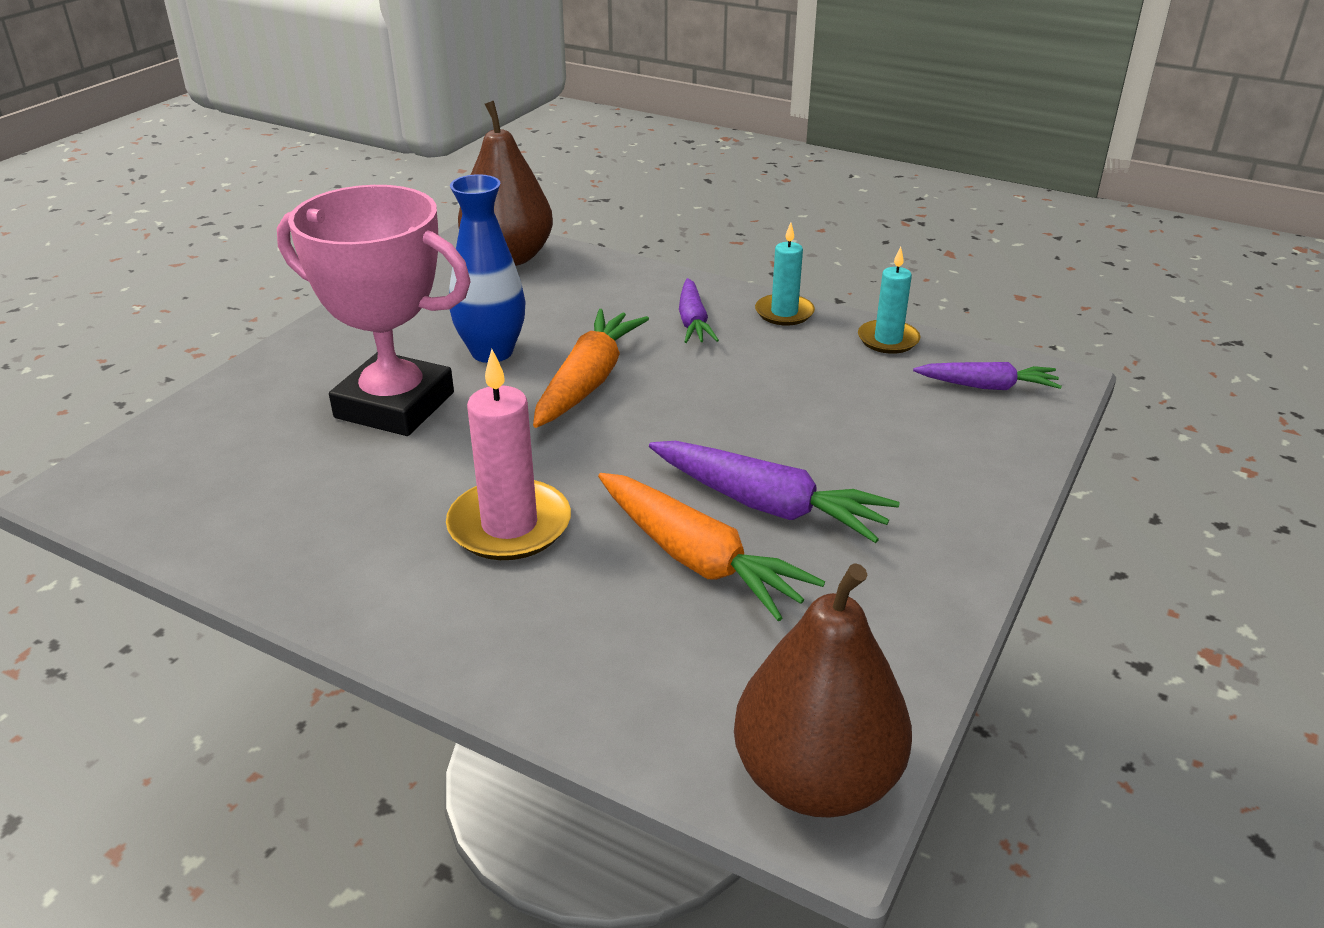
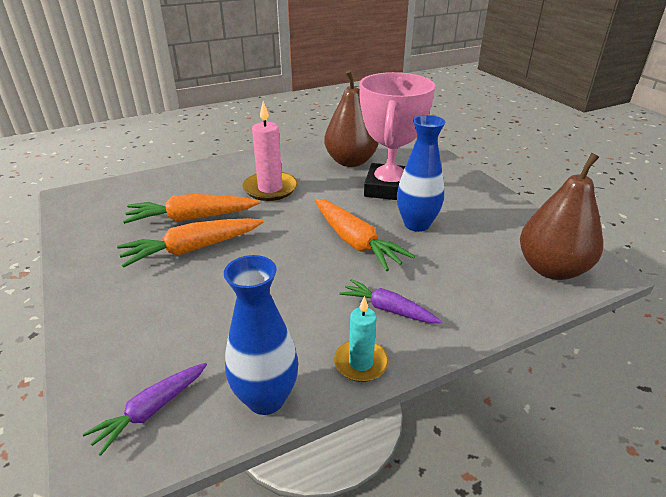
camera: 125 degrees right, 0 degrees up
pink trophy [277,185,471,436] -> pink trophy turned 45 degrees counterclockwise [359,72,435,200]
purple carrot [649,441,900,543] -> orange carrot [117,218,263,268]
brown pear [734,563,912,818] -> brown pear moved to [324,70,379,167]
turquoise candle [858,247,920,354] -> blue vase [224,255,298,415]

